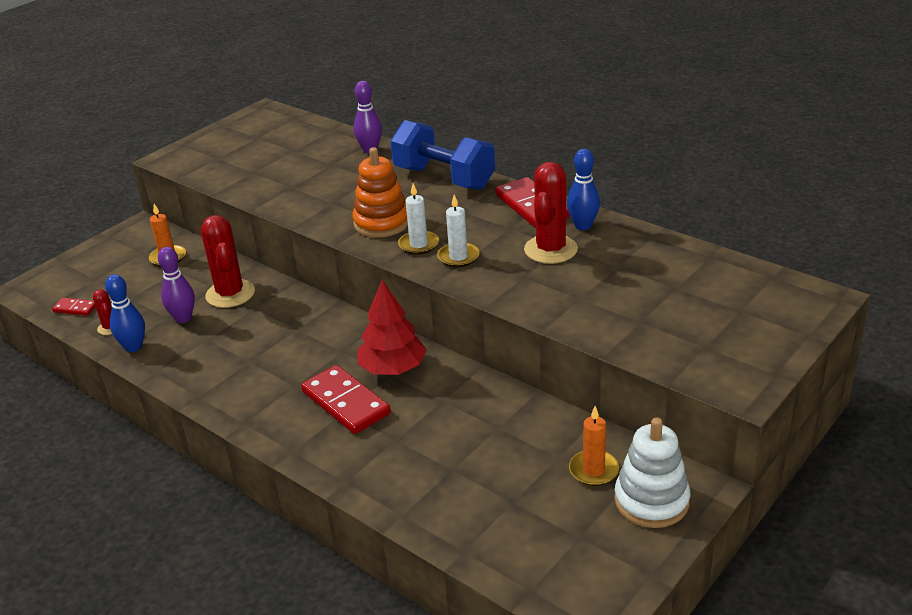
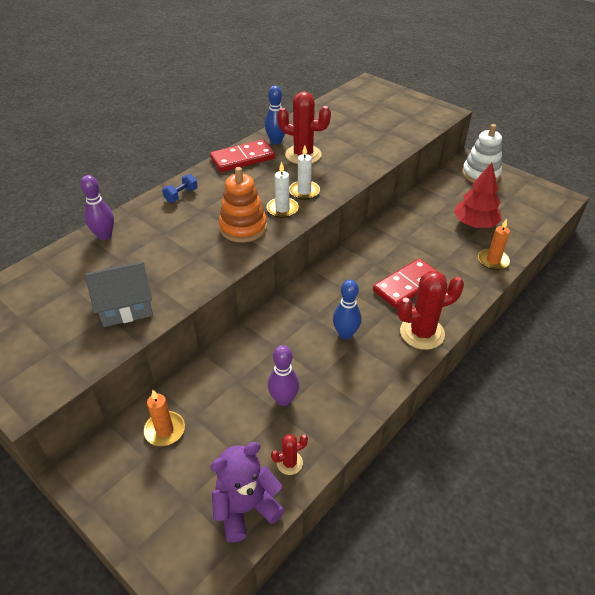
camera: 90 degrees left, 10 degrees up
red domino [52,298,96,316] -> purple teddy bear [210,442,285,543]
blue bowling pin [105,274,145,352] -> blue bowling pin moved to [333,280,362,339]
red cactus [201,215,255,308] -> red cactus moved to [397,271,464,350]
red tree [357,280,427,375] -> red tree moved to [454,163,502,228]
blue dumbbell [390,120,495,190] -> blue dumbbell [162,174,198,203], size x0.40
orange candle [569,406,619,486] -> orange candle moved to [478,219,510,270]
none -> grey house [85,262,153,327]

